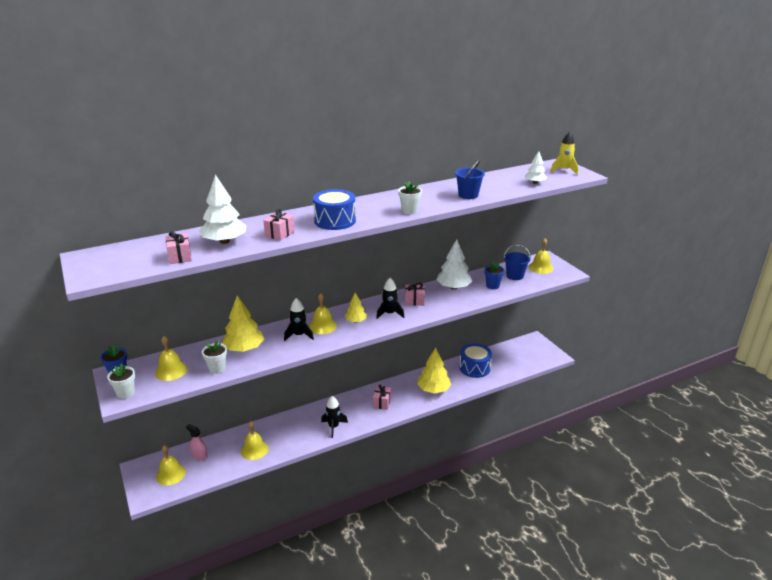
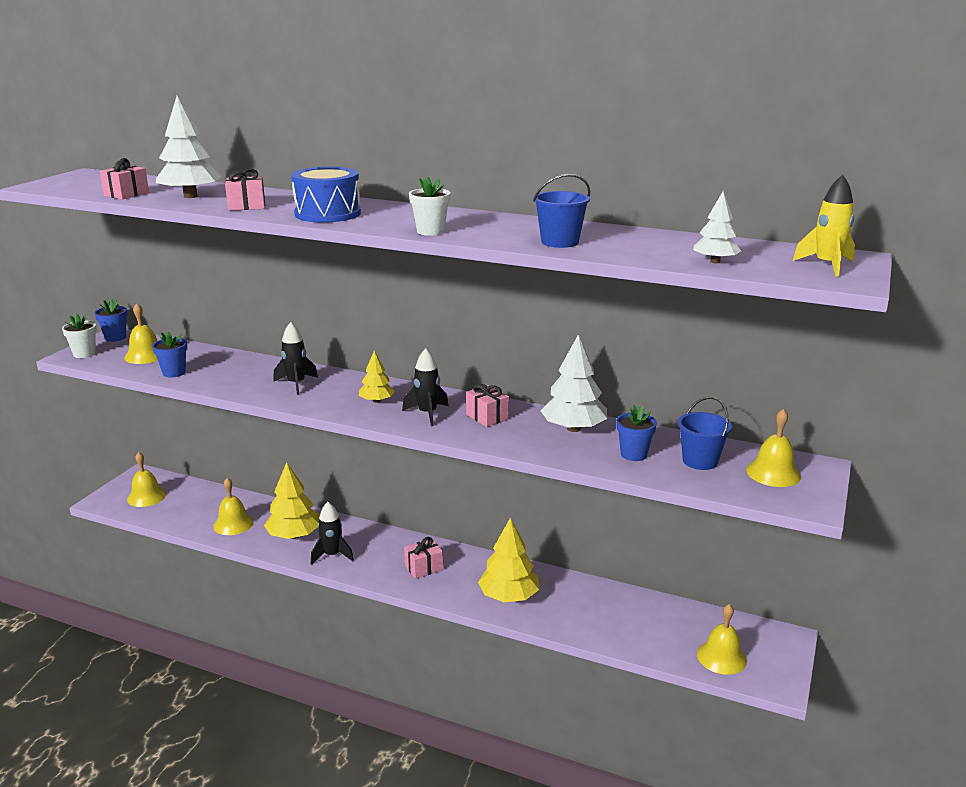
camera: 50 degrees right, 5 degrees down
pink spray bottle [186,424,208,461] -> none
white flower pot [202,341,227,374] -> blue flower pot [152,332,187,377]
yellow tree [222,295,264,352] -> yellow tree moved to [264,462,320,539]
yellow bell [309,293,337,334] -> yellow bell moved to [697,604,747,675]
blue drum [459,344,492,378] -> none

